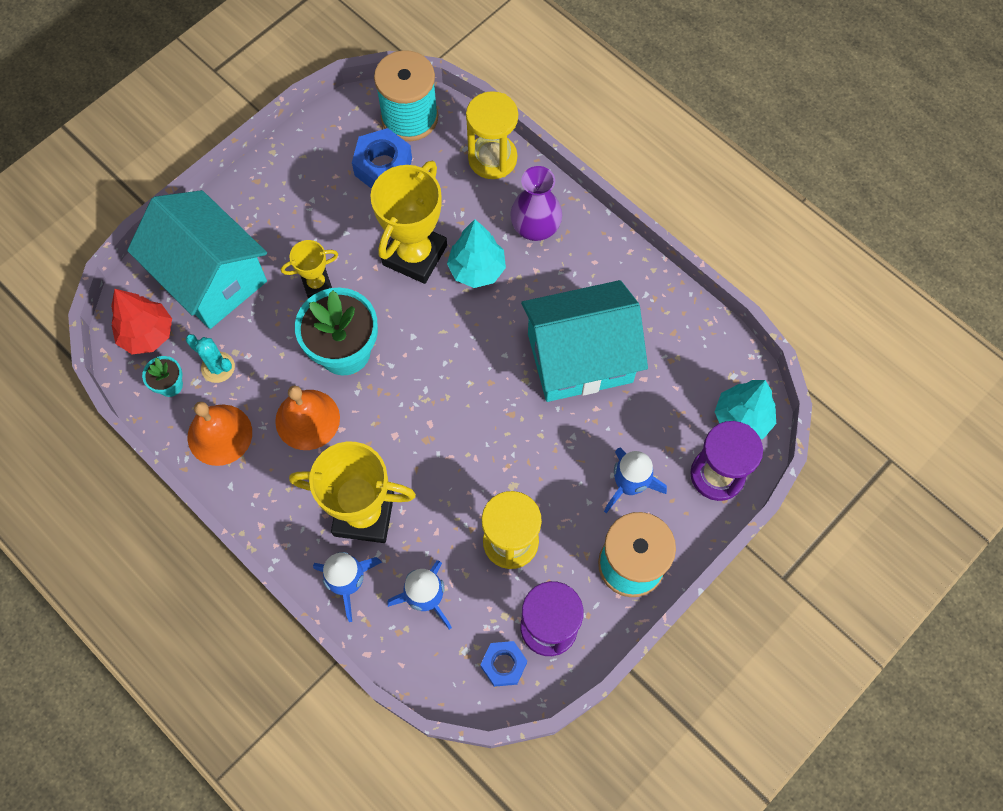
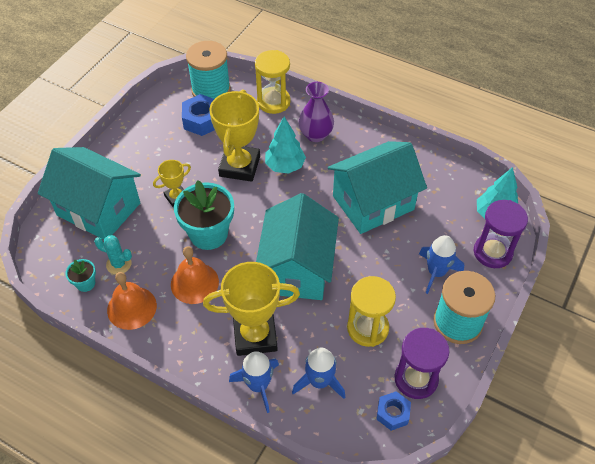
camera: 15 degrees left, 15 degrees down
red tree [111,289,172,354] -> none
none -> turquoise house [256,193,339,300]

